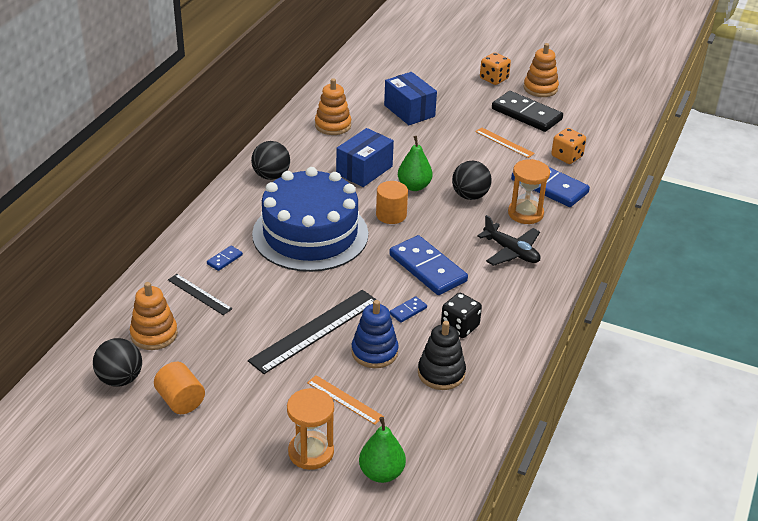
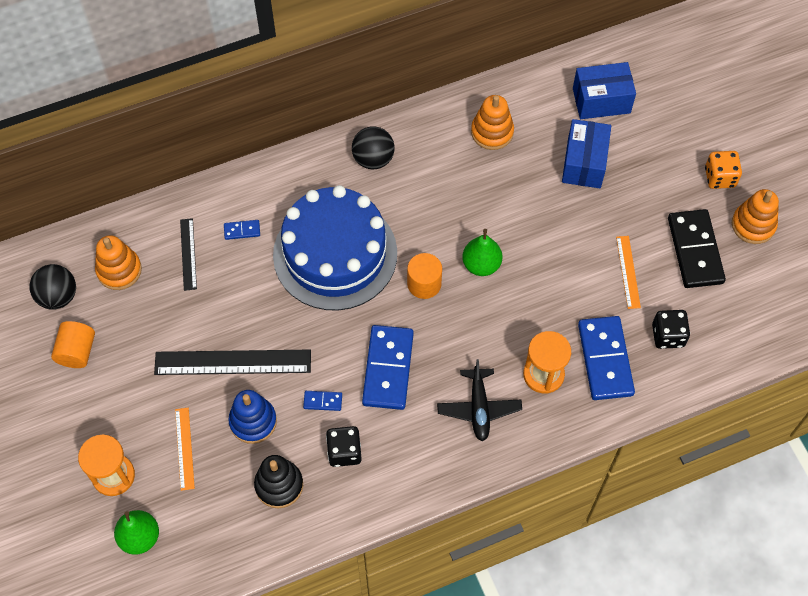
camera: 45 degrees right, 25 degrees up
blue box [336,128,394,187] -> blue box moved to [573,62,636,119]
black ball [452,160,492,200] -> none
orange dice [551,128,586,164] -> black dice [652,310,690,349]

